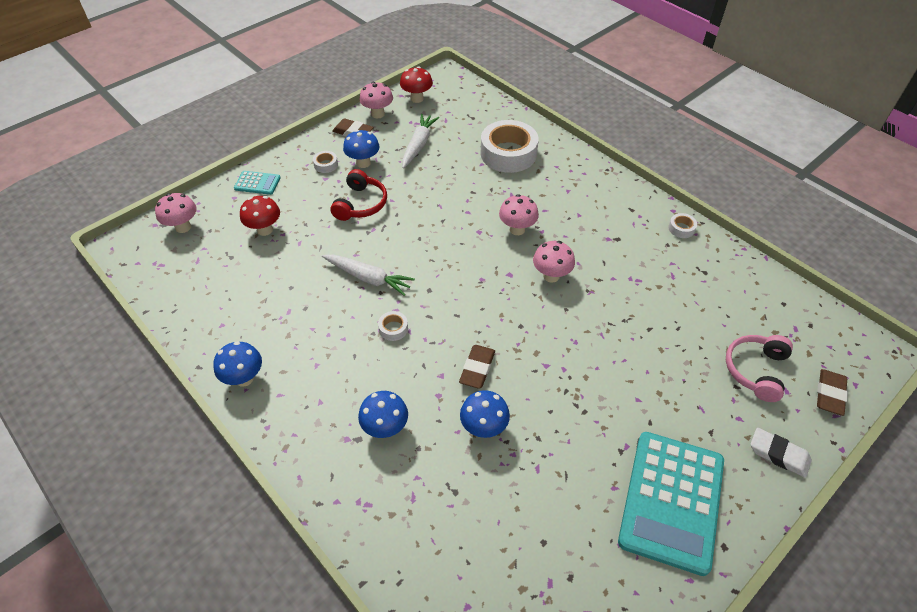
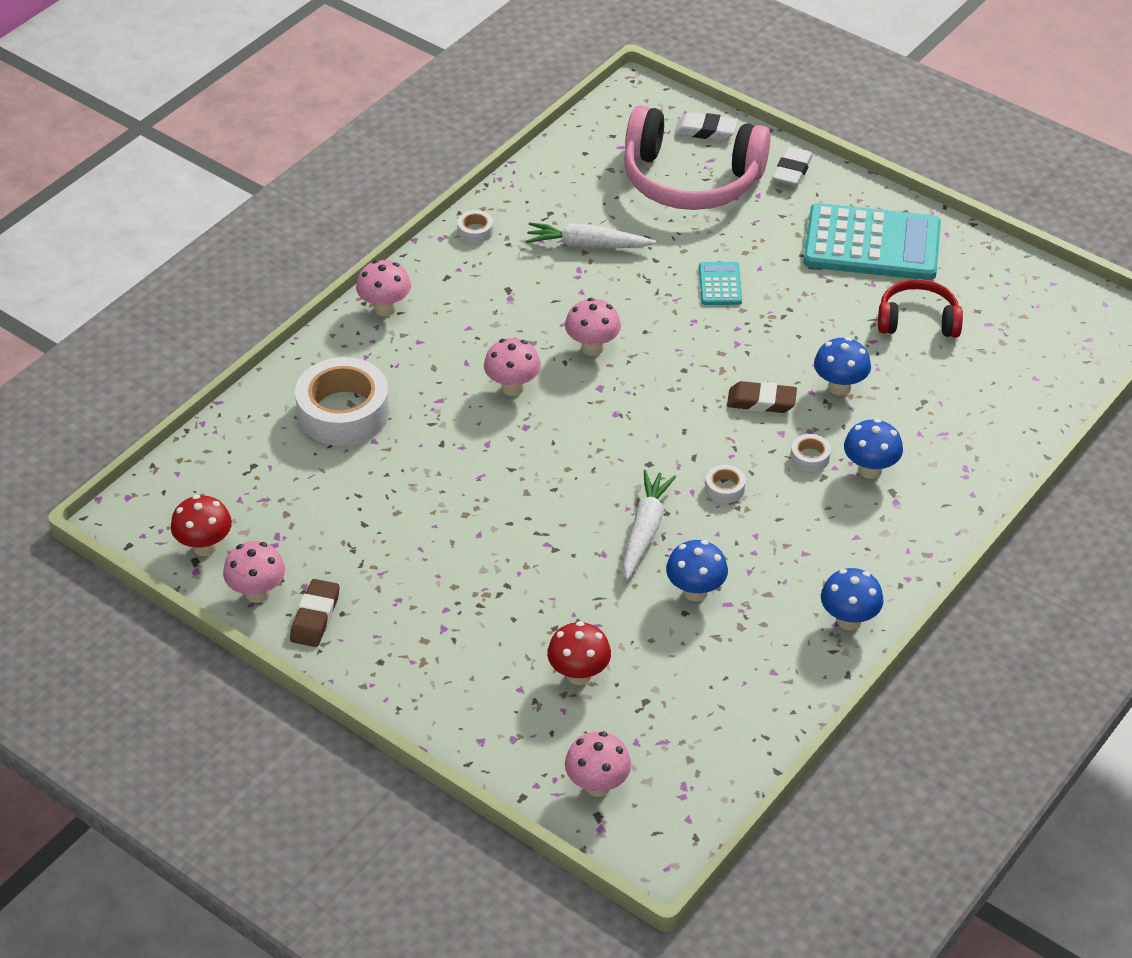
camera: 100 degrees left, 5 degrees down
turquoise calculator [234,171,281,195] -> turquoise calculator moved to [699,262,742,305]
white tape [313,151,338,173] -> white tape moved to [791,434,831,472]
red headphones [330,169,387,221] -> red headphones moved to [878,279,963,338]
blue mushroom [343,130,380,168] -> blue mushroom moved to [666,540,728,602]
white carrot [402,114,439,169] -> white carrot moved to [526,222,656,248]
pink headphones [726,335,793,402] -> pink headphones [624,105,771,210], size x1.83
brown eraser [817,369,848,416] -> white eraser [675,112,738,141]
none -> pink mushroom [356,260,411,316]

